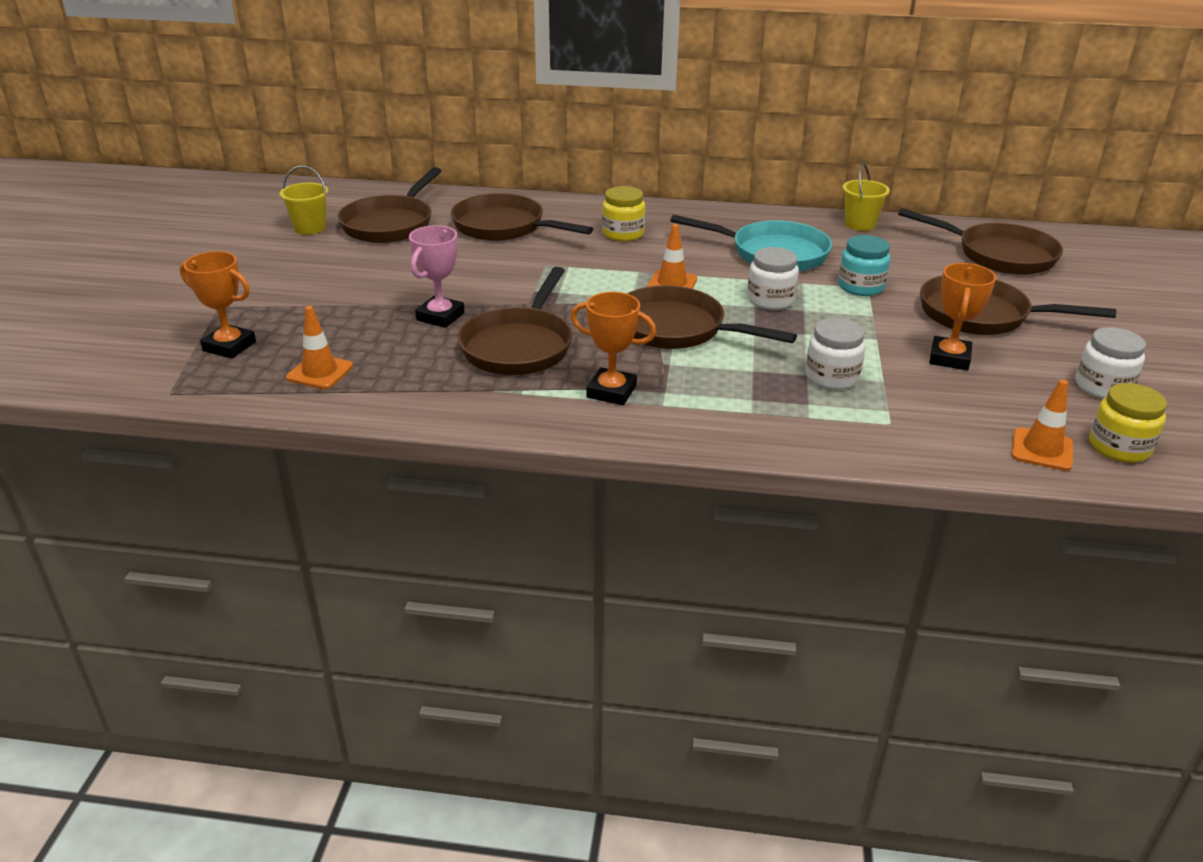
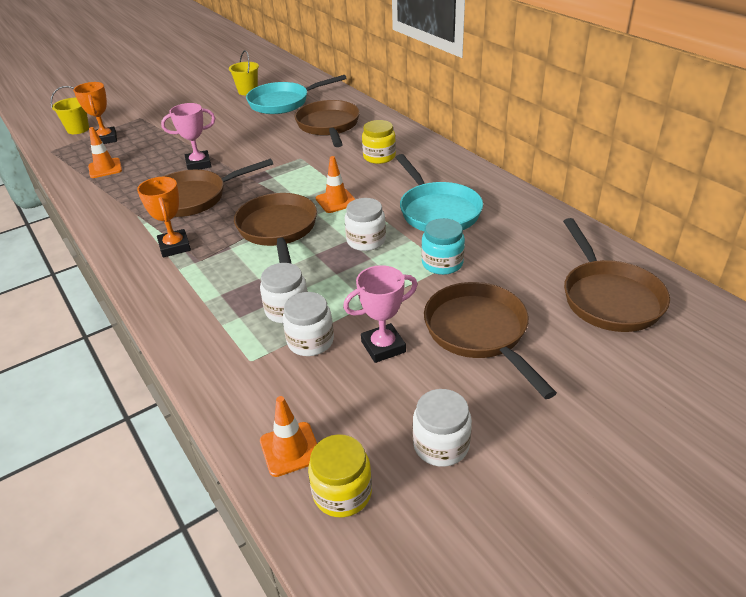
camera: 50 degrees right, 5 degrees up
brown pan [338,167,442,243] -> turquoise pan [246,75,347,114]
yellow bucket [842,163,890,231] -> yellow bucket moved to [51,86,89,134]
orange trophy [929,263,996,370] -> pink trophy [343,265,417,363]
none -> white jar [283,292,334,356]

